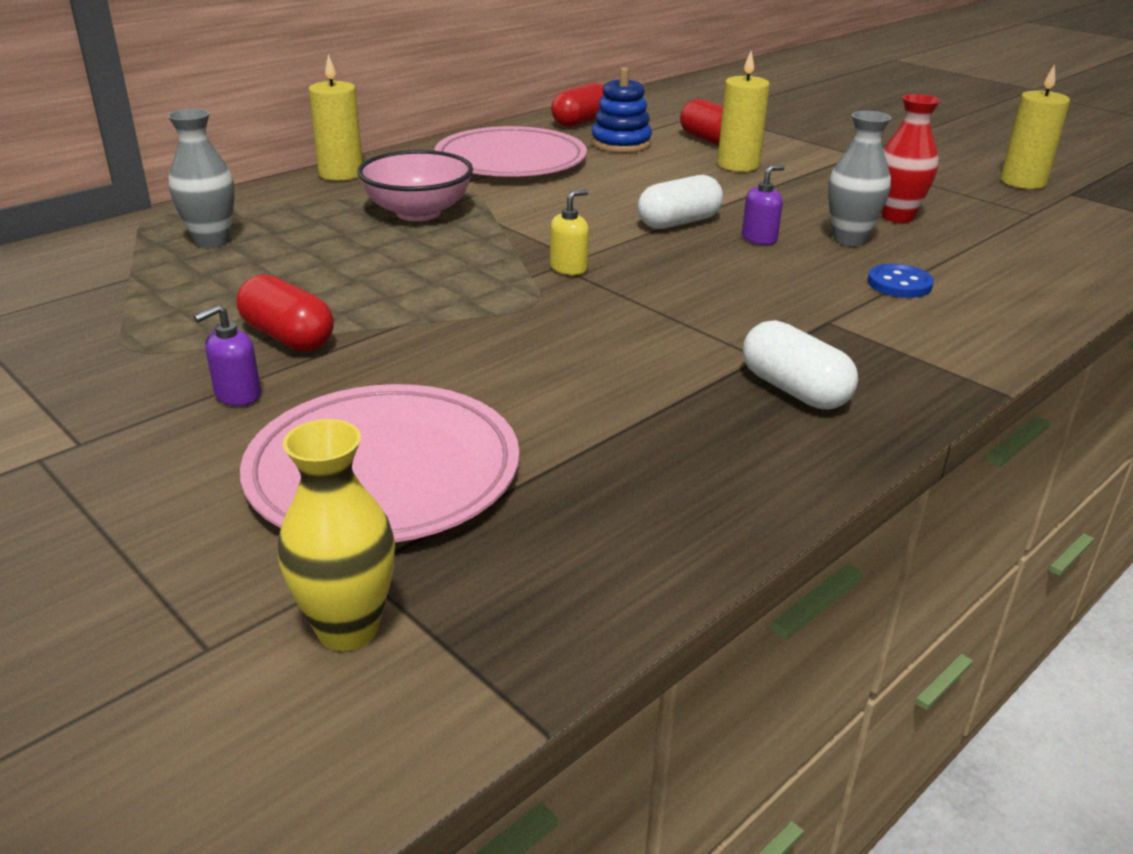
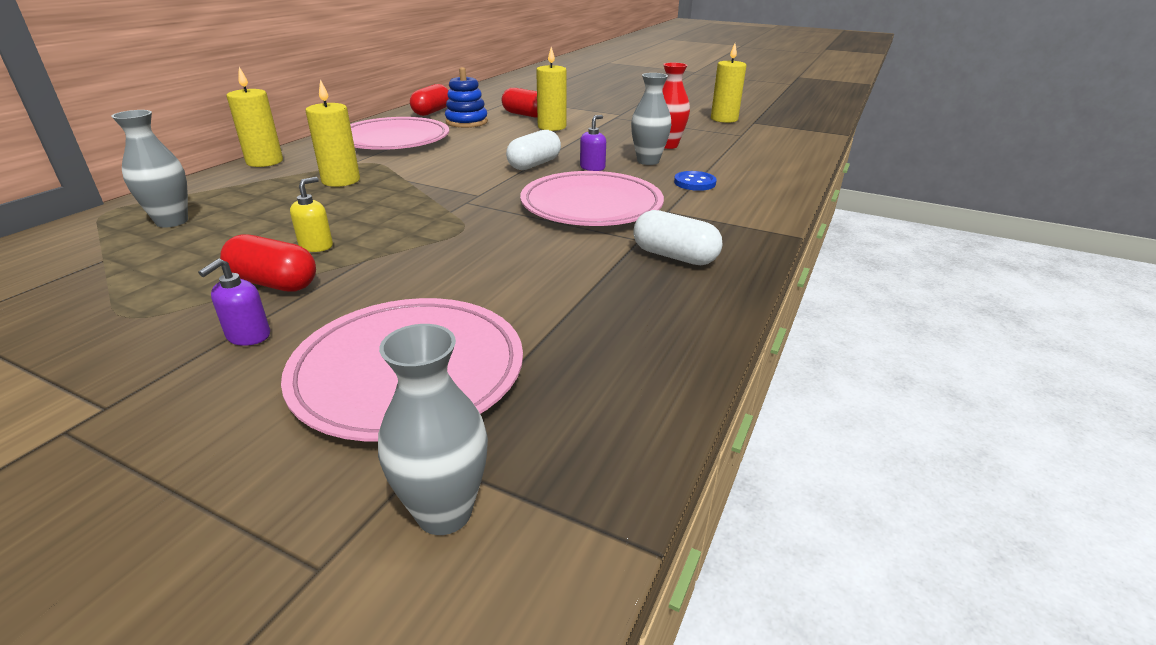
camera: 20 degrees left, 0 degrees up
yellow vase [278,419,395,651] -> grey vase [378,324,488,535]
pink bowl [357,150,473,221] -> yellow candle [305,79,360,187]
yellow soap dispenser [550,189,589,275] -> yellow soap dispenser moved to [290,177,333,252]
none -> pink plate [520,171,664,226]

